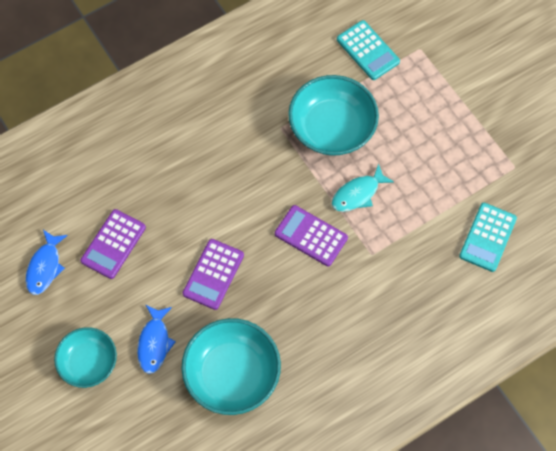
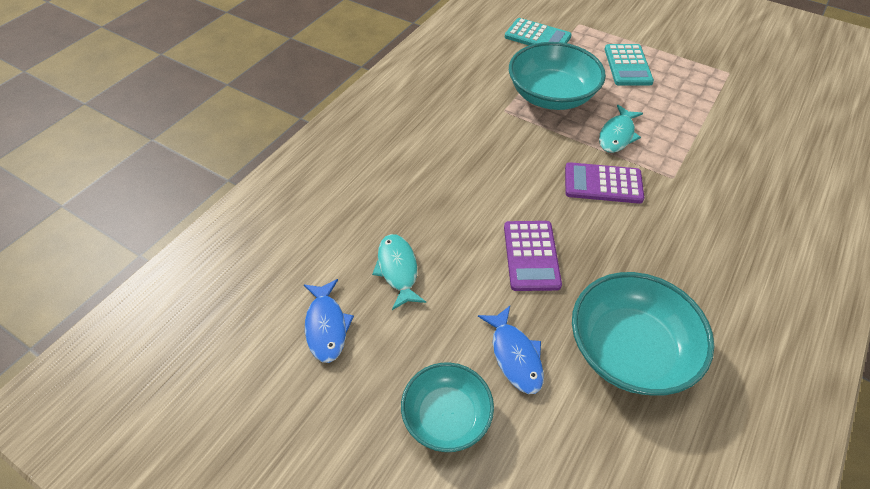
camera: 25 degrees left, 15 degrees down
purple calculator [81,209,146,279] -> turquoise fish [372,234,426,310]
turquoise calculator [459,203,517,272] -> turquoise calculator moved to [605,44,654,86]

